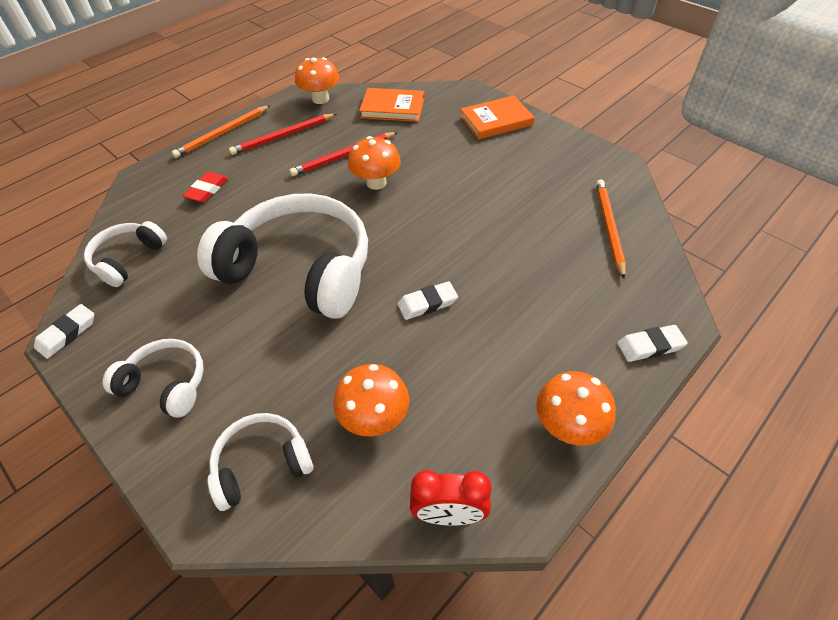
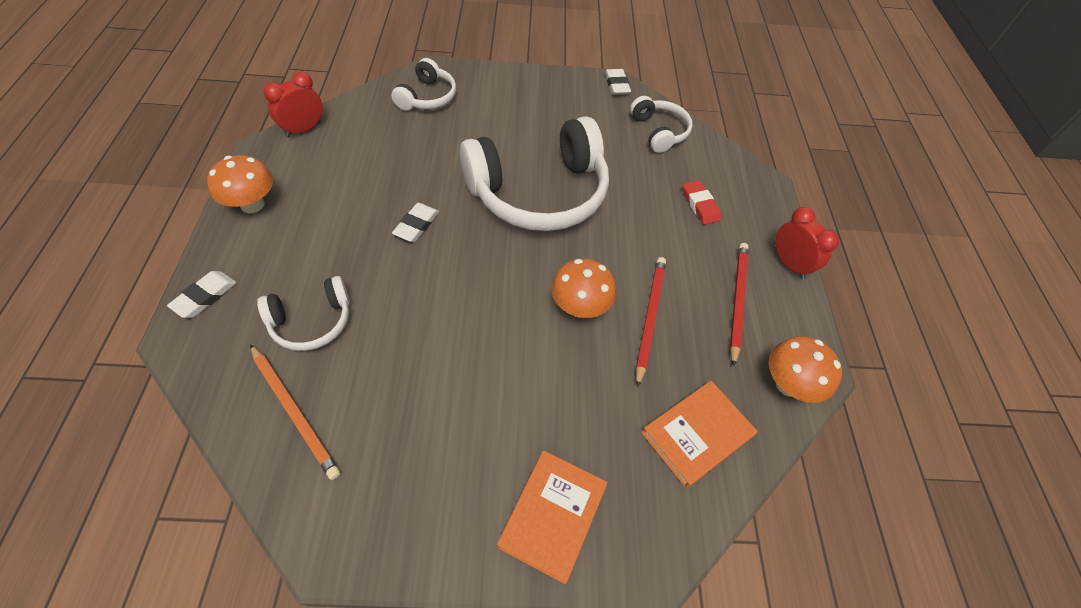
camera: 130 degrees right, 5 degrees up
white headphones [102,339,204,418] -> white headphones moved to [257,276,350,351]
orange pencil [172,105,270,158] -> red clock [775,207,839,279]
orange mushroom [333,364,409,436] -> none

